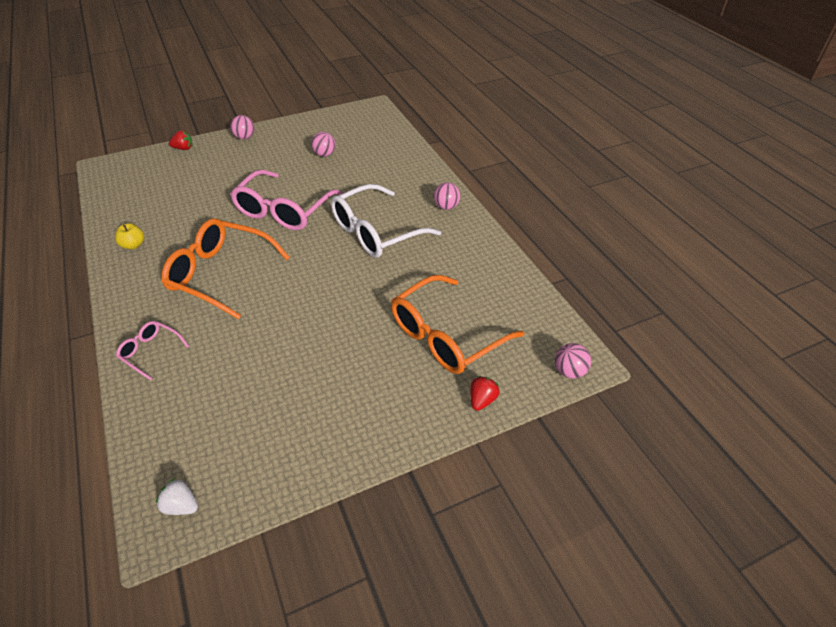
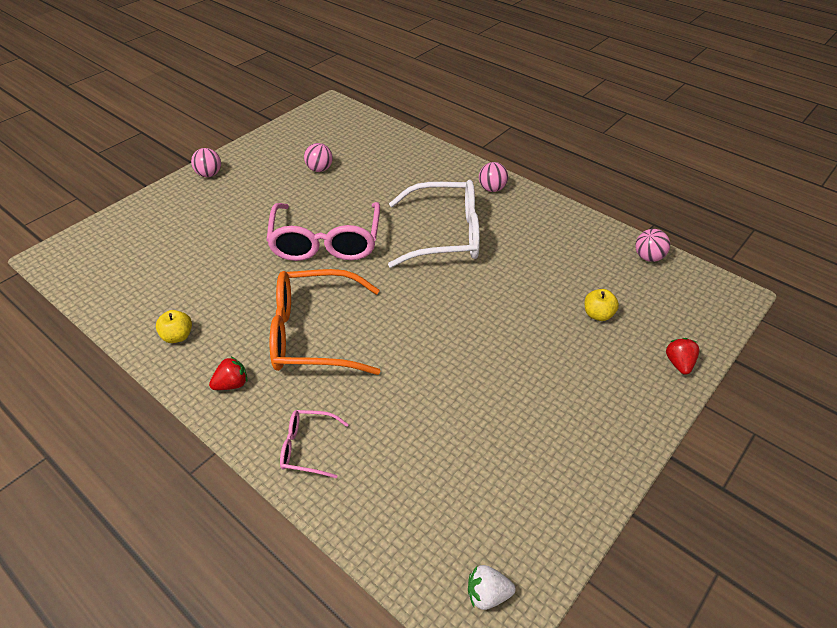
camera: 25 degrees left, 0 degrees up
red strawberry [169,130,193,150] -> red strawberry moved to [209,357,247,390]
white glasses [331,184,441,258] -> white glasses turned 120 degrees counterclockwise [388,180,480,268]
orange glasses [391,275,524,374] -> yellow apple [585,289,619,321]
pink ball [555,343,591,379] -> pink ball moved to [635,229,670,262]

